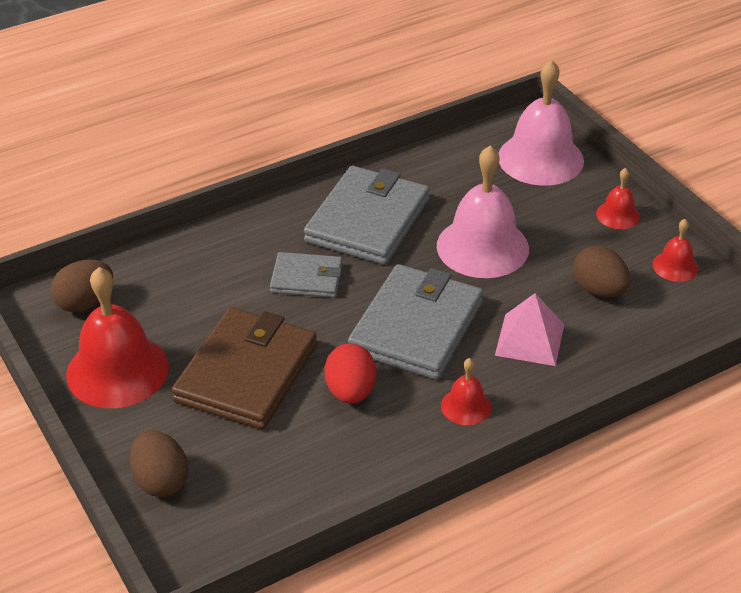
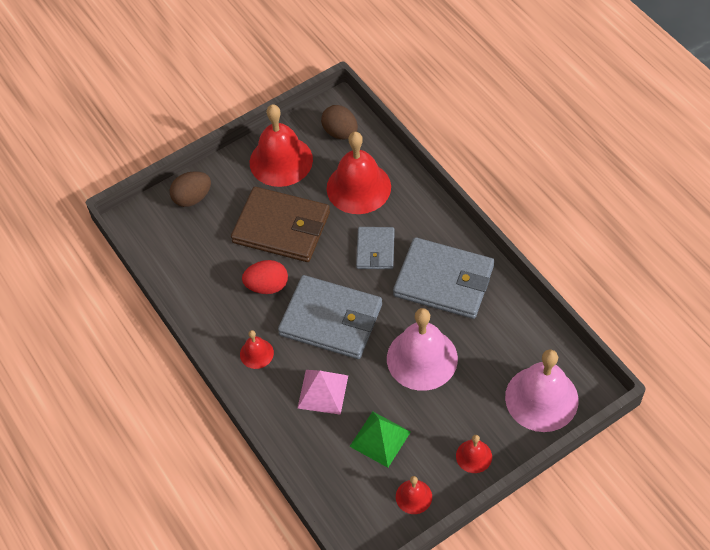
camera: 90 degrees right, 15 degrees up
brown egg [573,246,630,297] -> green pyramid [349,411,411,468]
none -> red bell [326,132,391,214]

